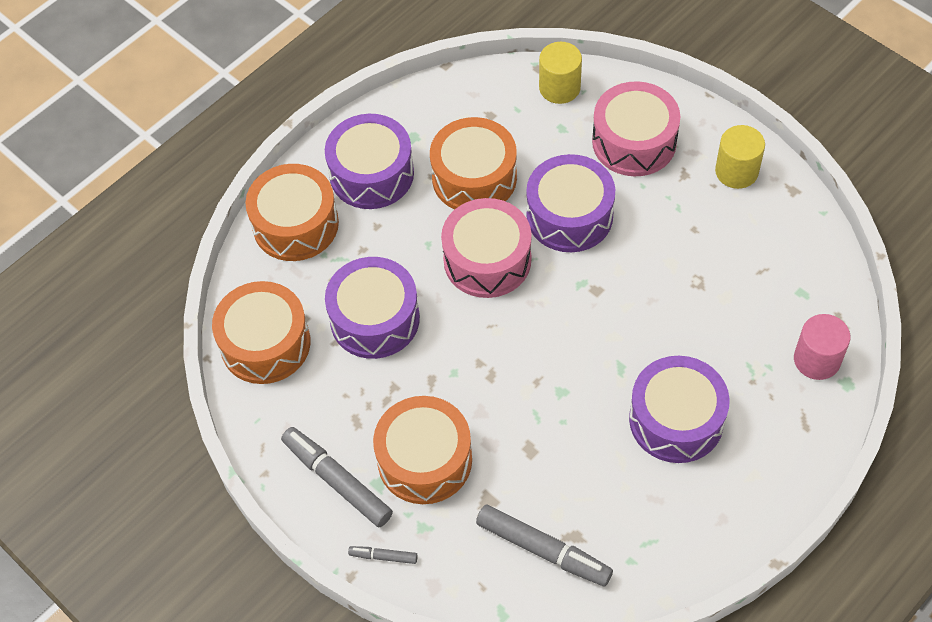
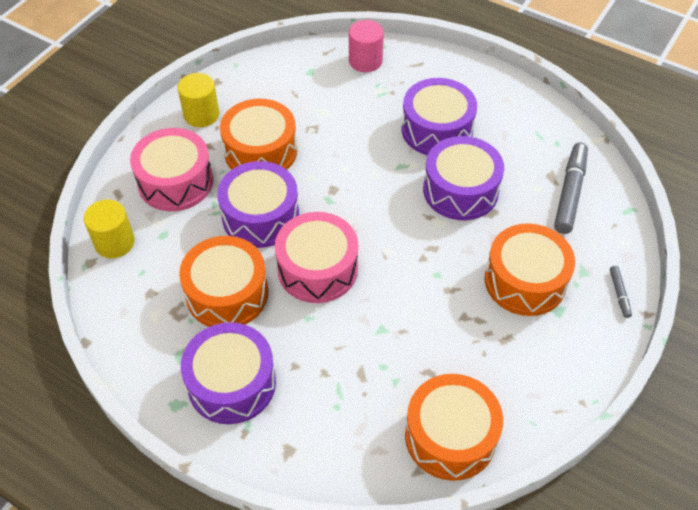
camera: 105 degrees left, 5 degrees down
orange drum [245,164,339,261] -> orange drum moved to [220,99,297,170]
grey marker [281,427,393,527] -> none
purple drum [325,257,420,359] -> purple drum moved to [423,136,504,220]

